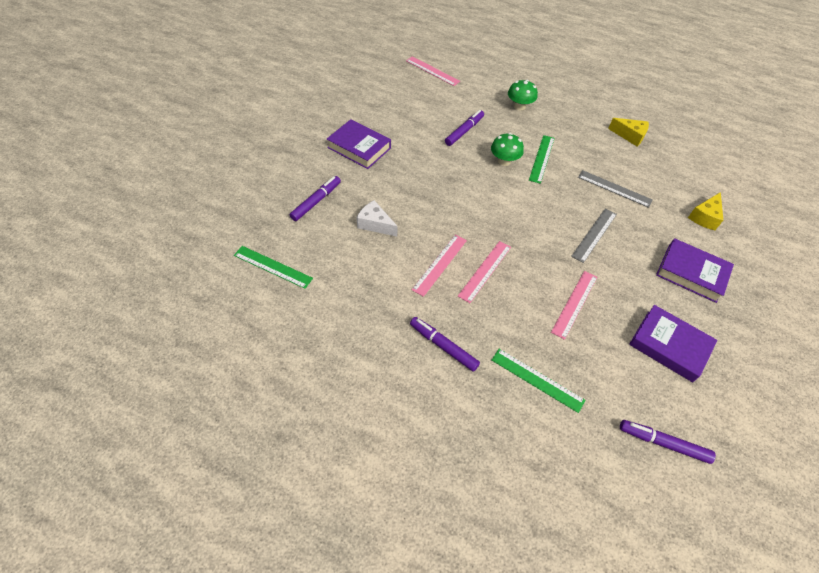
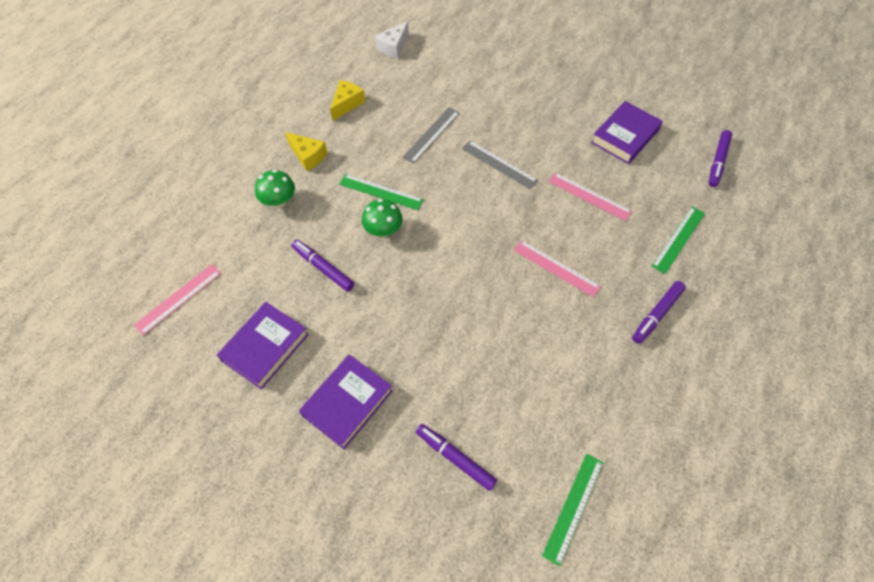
camera: 85 degrees left, 5 degrees up
white cheese [357,200,398,237] -> white cheese moved to [375,21,409,58]
pink ruler [412,235,467,297] -> none
purple book [656,238,734,303] -> purple book moved to [217,302,309,390]
yellow cheese [688,192,723,230] -> yellow cheese moved to [285,132,327,171]

